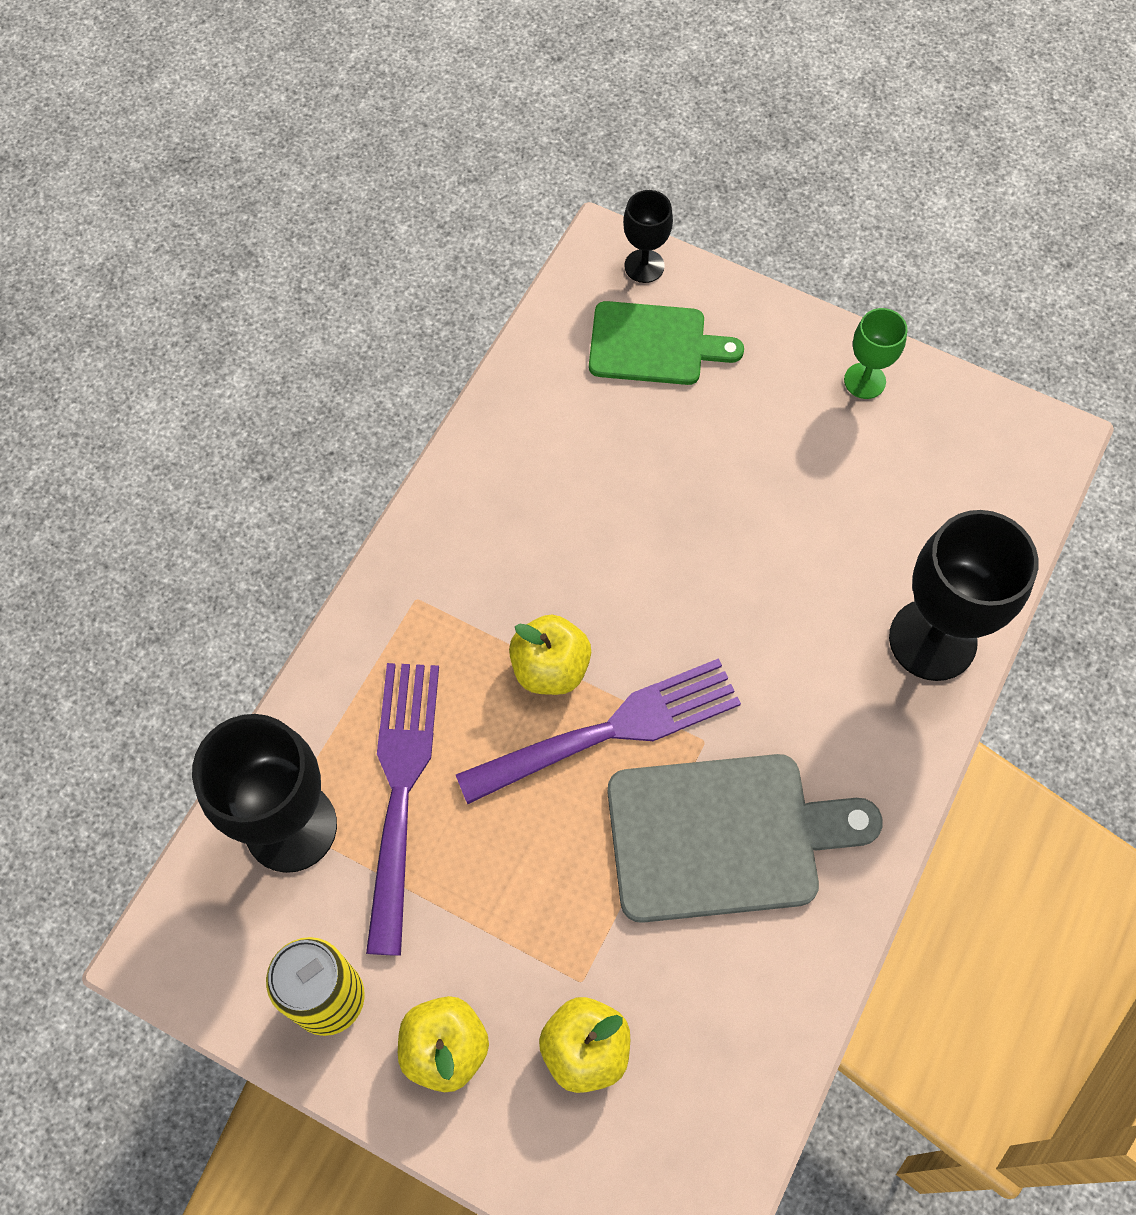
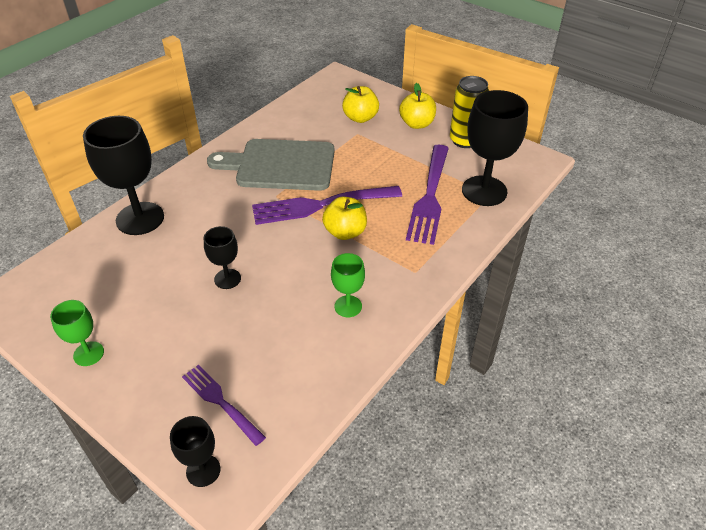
camera: 170 degrees left, 20 degrees down
green cutting board [589,301,744,385] -> purple fork [182,365,266,446]
none -> black goblet [204,226,241,289]
none -> green goblet [331,253,365,317]

